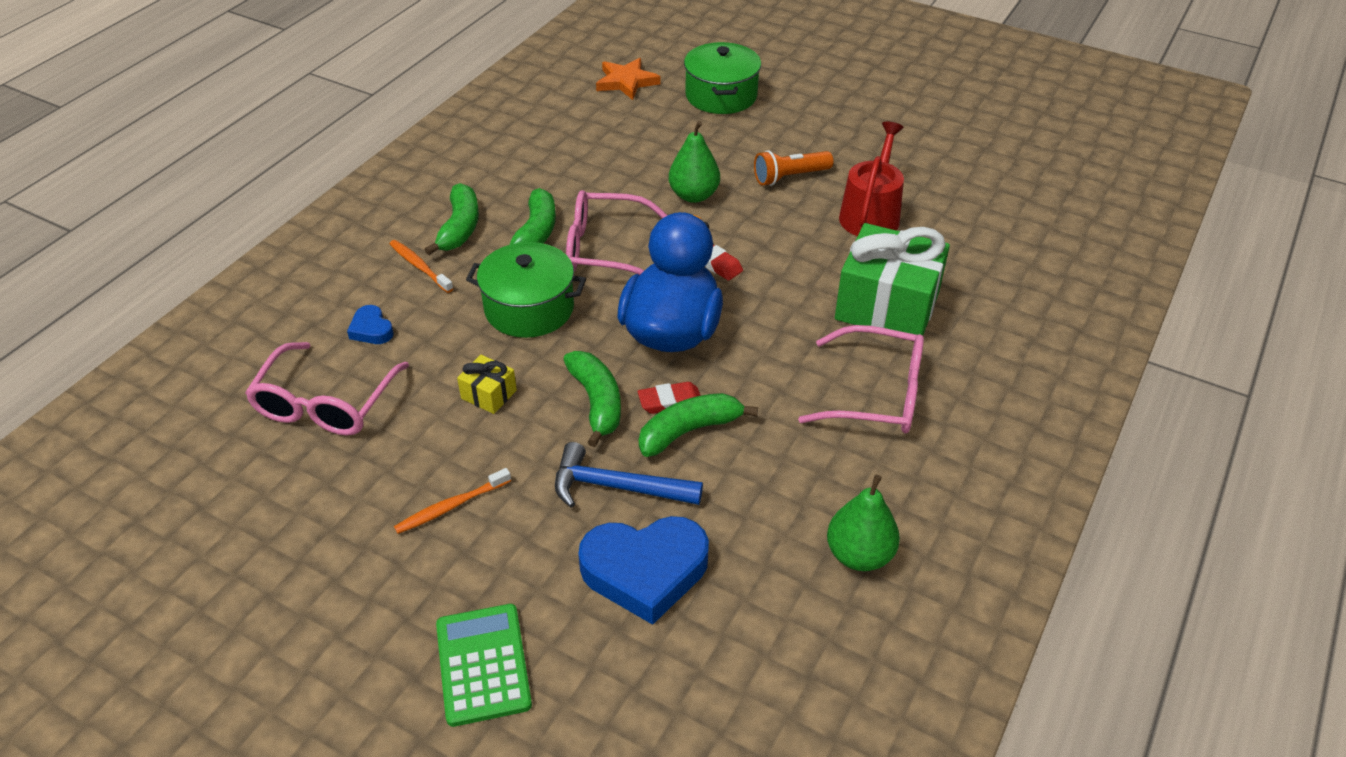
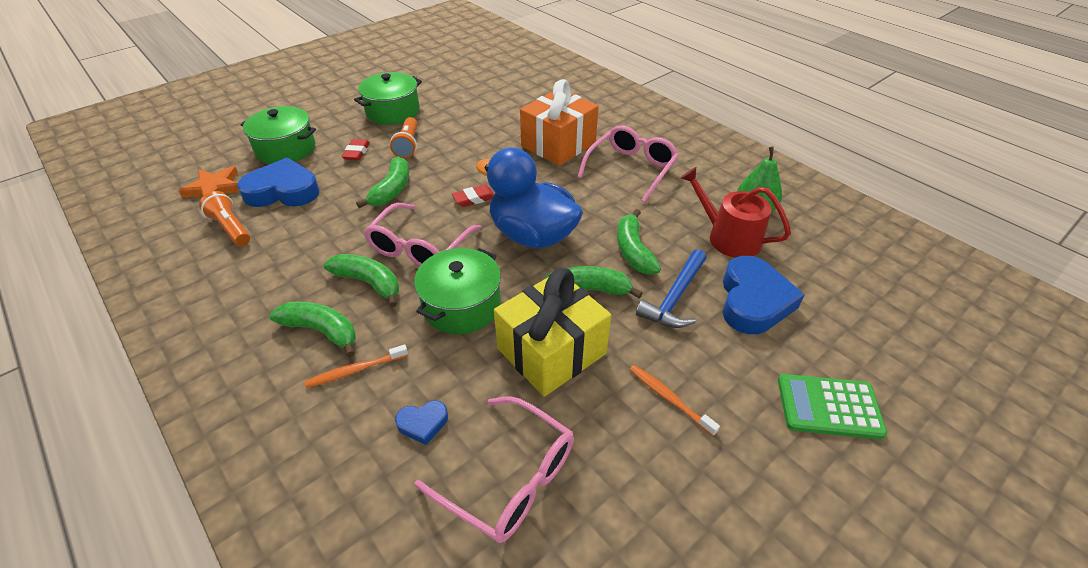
camera: 70 degrees left, 0 degrees up
orange toothbrush [394,468,511,534] -> orange toothbrush turned 150 degrees clockwise [629,365,720,436]
yellow gift [457,355,517,414] -> yellow gift [494,268,611,397], size x2.27
red eraser [638,382,701,414] -> red eraser moved to [342,139,370,160]
green pear [669,121,720,203] -> green banana [356,156,409,208]
green gift [835,223,950,335] -> orange gift [520,79,599,166]
red watering can [839,122,904,236] -> red watering can moved to [681,167,791,258]
none -> orange flashlight [199,191,250,246]
none -> blue heart [237,158,320,207]
none -> green pot [354,72,422,125]

